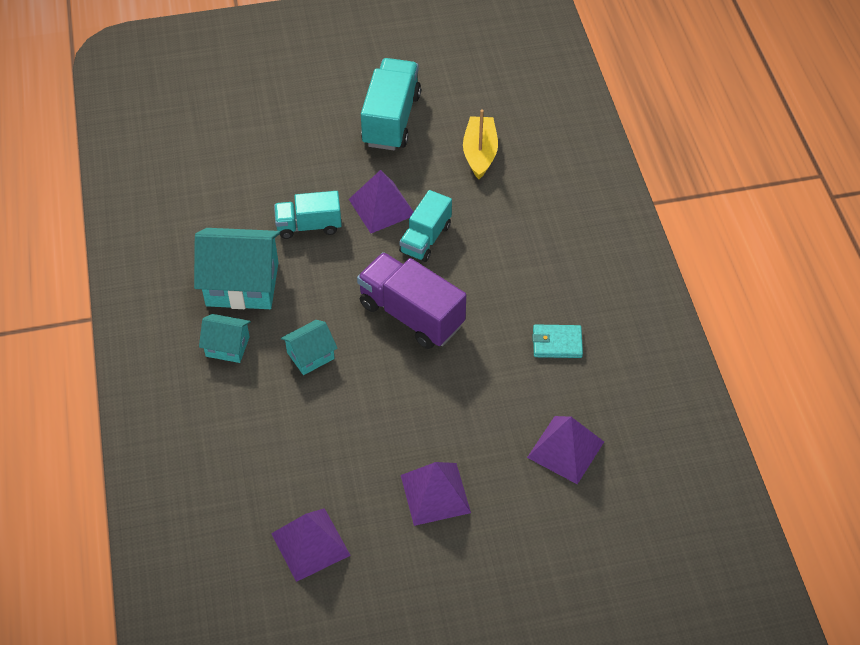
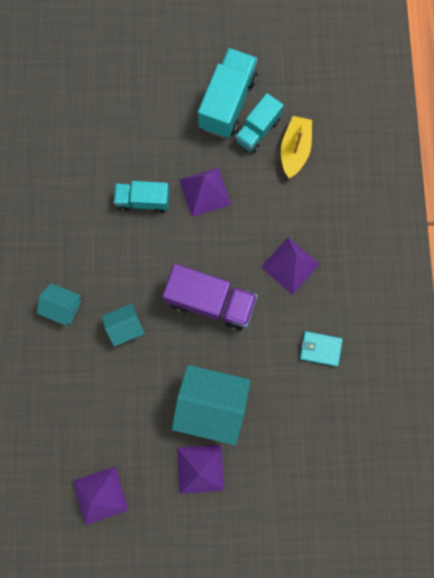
camera: 10 degrees right, 25 degrees up
turquoise house [194,228,280,309] -> turquoise house moved to [172,365,250,445]
purple truck [357,252,466,349] -> purple truck turned 150 degrees clockwise [162,264,258,331]
turquoise truck [399,190,452,262] -> turquoise truck moved to [235,93,284,153]
purple pyramid [527,416,604,484] -> purple pyramid moved to [261,237,320,295]

